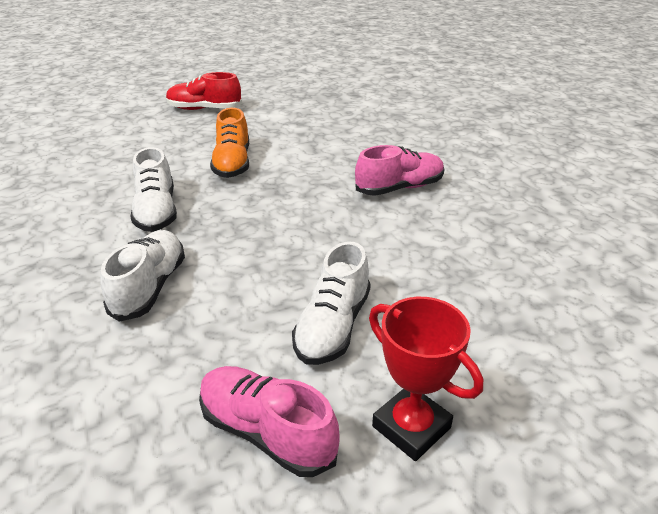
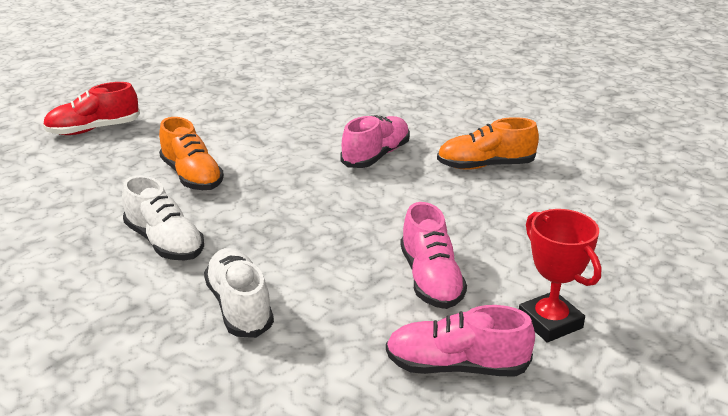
camera: 30 degrees left, 5 degrees down
white shoe [292,241,371,365] -> pink shoe [400,202,467,309]
red trophy [369,297,483,461] -> red trophy turned 45 degrees clockwise [519,209,602,343]
none -> orange shoe [437,117,539,170]

